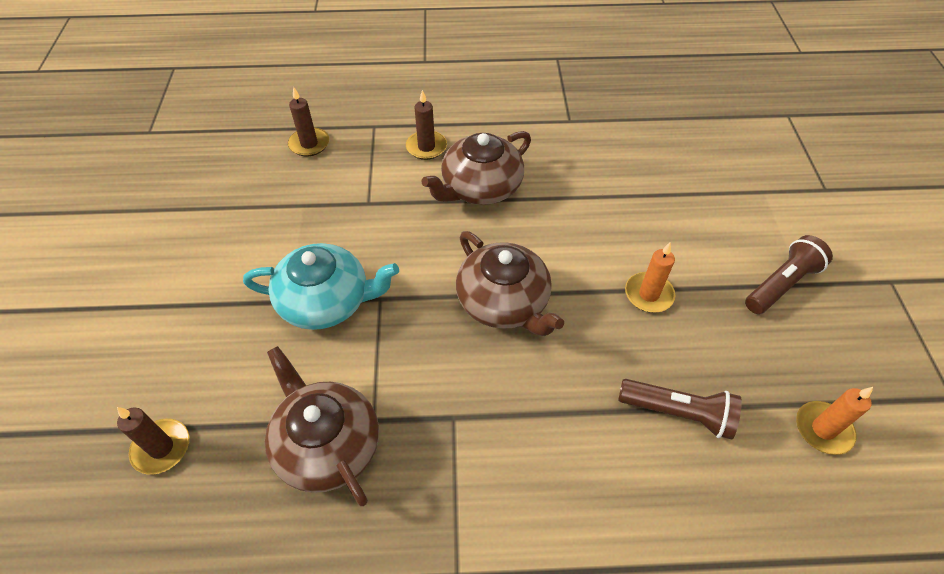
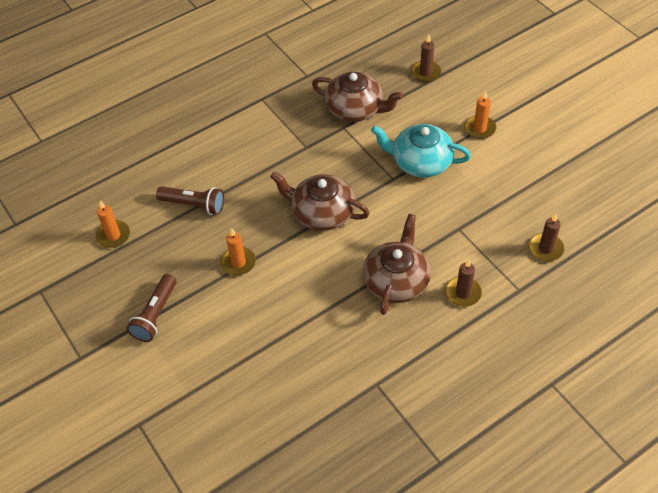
camera: 150 degrees right, 0 degrees up
turquoise teapot [243,243,399,330] -> turquoise teapot turned 45 degrees clockwise [371,124,471,177]
brown flashlight [618,379,742,439] -> brown flashlight turned 150 degrees counterclockwise [156,186,224,215]
none -> orange candle [464,91,496,139]

